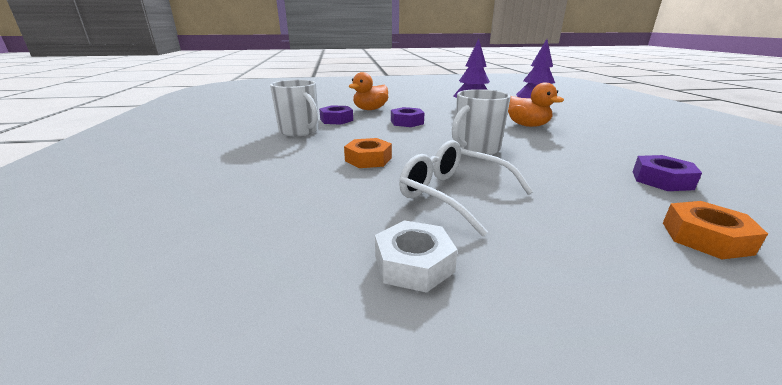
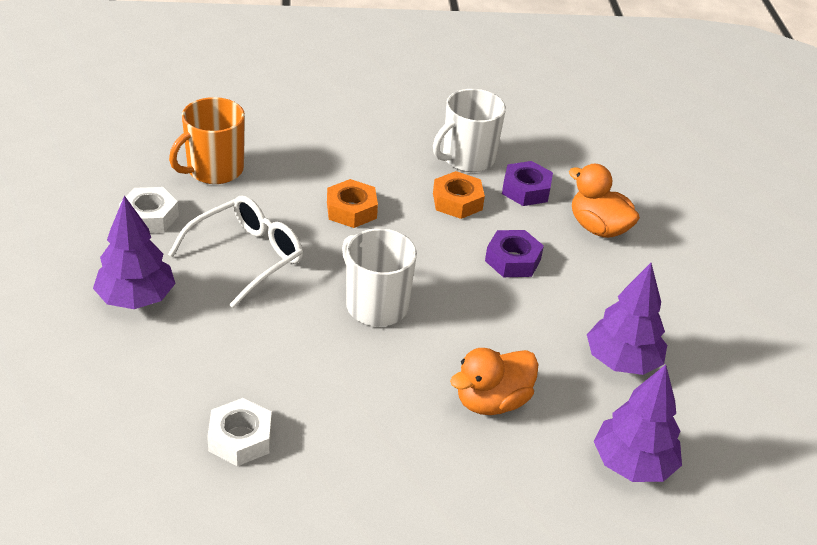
camera: 90 degrees right, 15 degrees up
purple nut [633,155,702,191] -> white nut [207,398,272,466]
orange nut [663,201,768,259] -> orange nut moved to [433,171,485,219]
none -> purple tree [93,195,176,309]
none -> orange mug [169,97,245,184]

